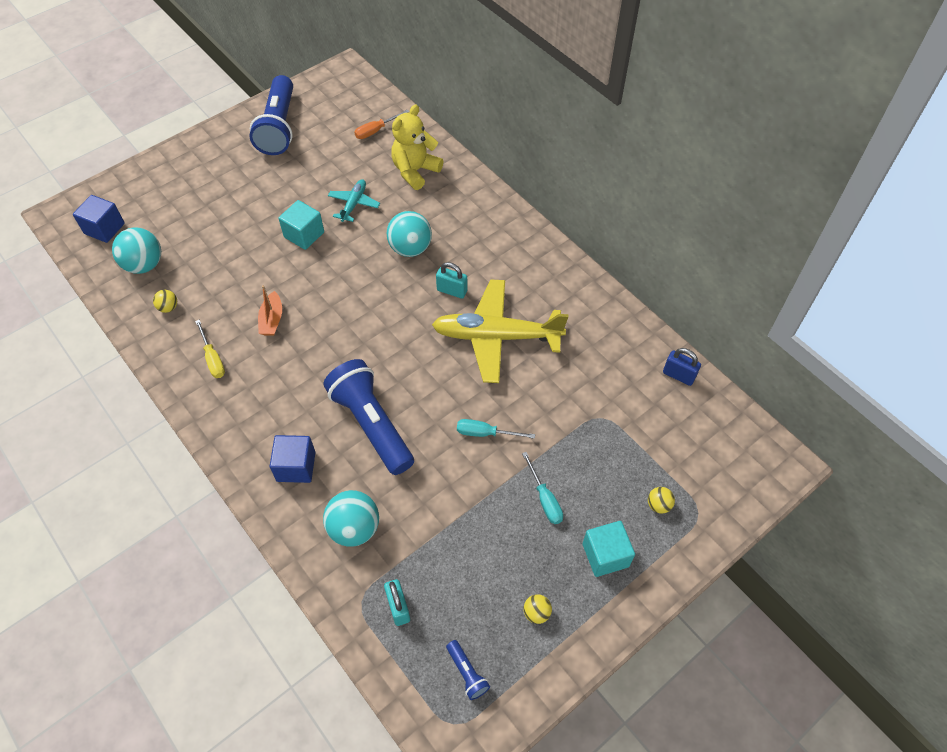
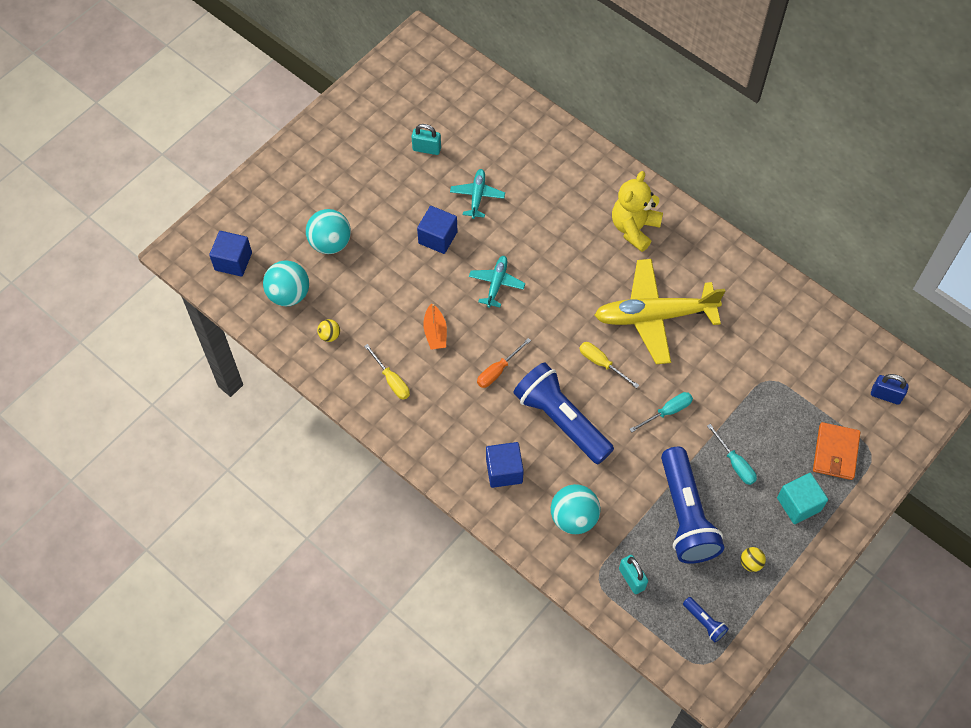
camera: 10 degrees left, 5 degrees up
blue flashlight [250,75,293,155] -> blue flashlight moved to [661,447,724,564]
turquoise cube [278,200,324,250] -> blue cube [417,206,458,254]
orange screwdriver [354,109,409,139] -> orange screwdriver moved to [477,338,531,388]
turquoise ball [387,211,432,257] -> turquoise ball moved to [306,209,351,254]
yellow teddy bear [391,104,443,190] -> yellow teddy bear moved to [612,171,663,252]
turquoise padlock [436,262,467,299] -> turquoise padlock moved to [411,124,441,155]
turquoise screwdriver [457,419,535,439] -> turquoise screwdriver turned 150 degrees clockwise [629,392,693,432]
yellow ball [648,487,675,514] -> orange wallet [813,422,860,480]
blue padlock [663,348,701,386] -> blue padlock moved to [871,374,909,405]
none -> turquoise plane [469,256,525,308]
none -> yellow screwdriver [579,342,639,388]

